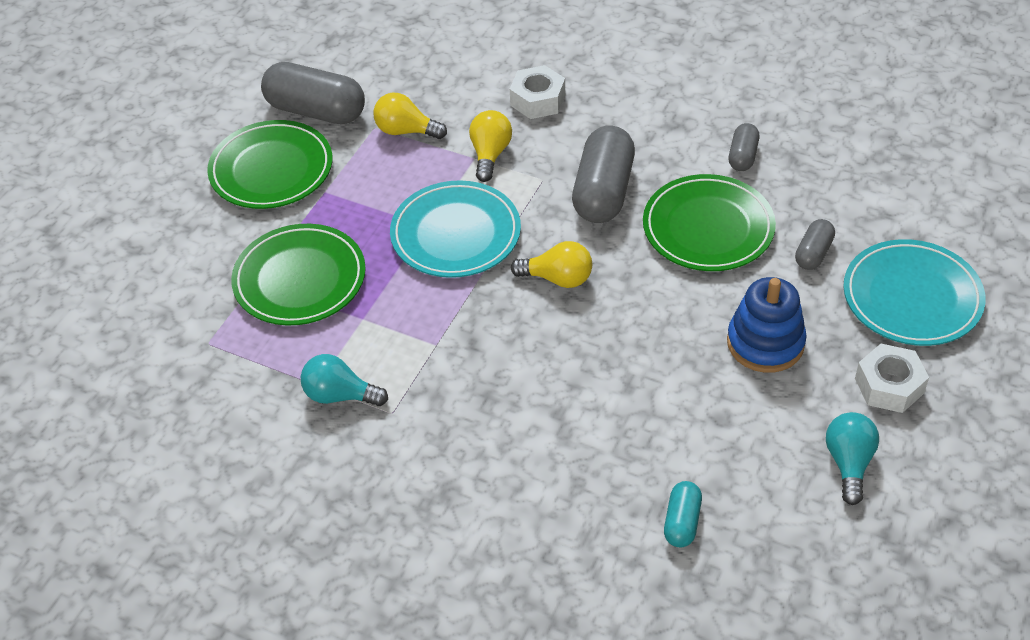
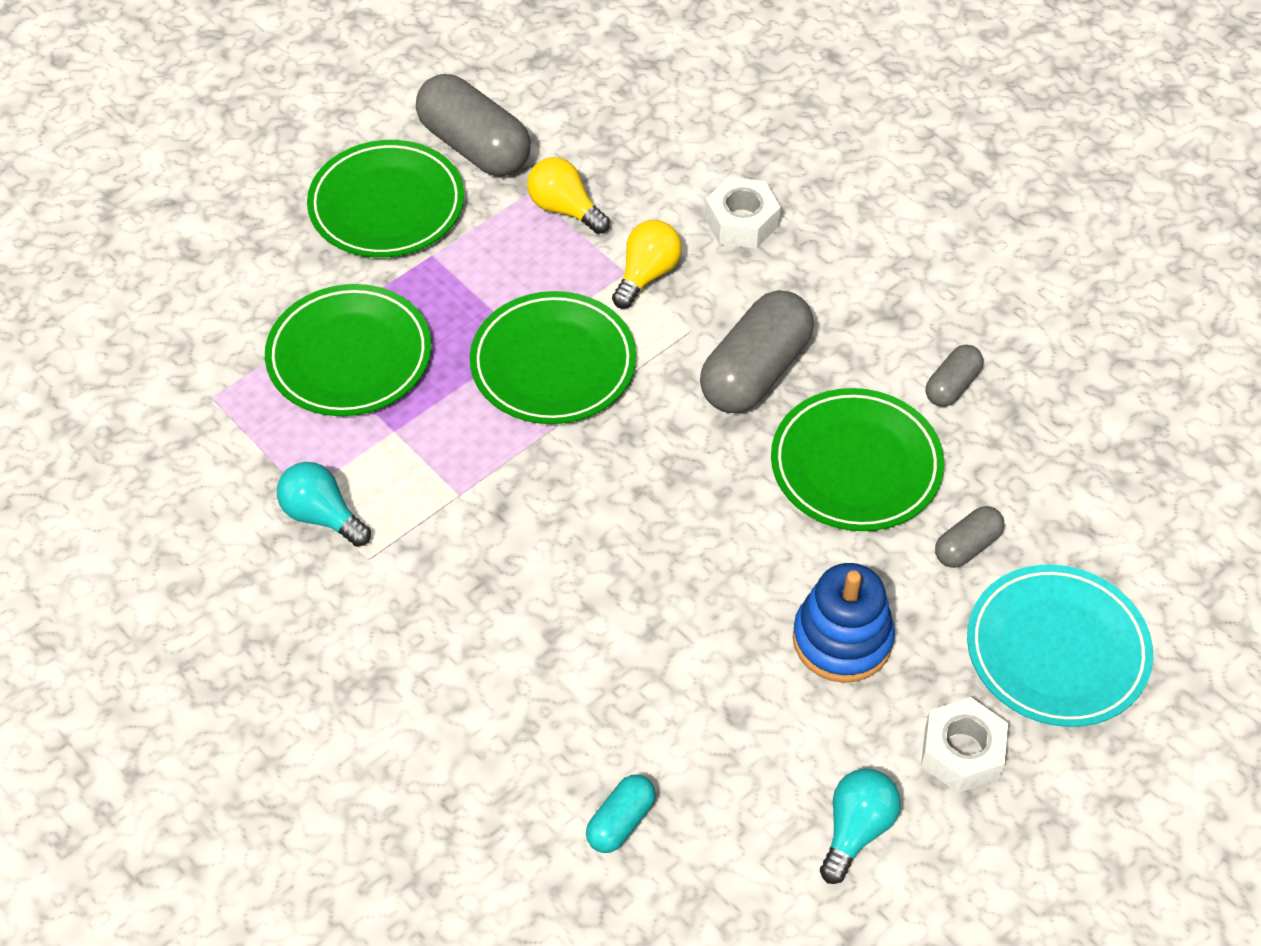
camera: 20 degrees right, 5 degrees up
turquoise plate [390,180,521,278] -> green plate [470,291,636,424]
yellow light bulb [511,241,592,288] -> none

